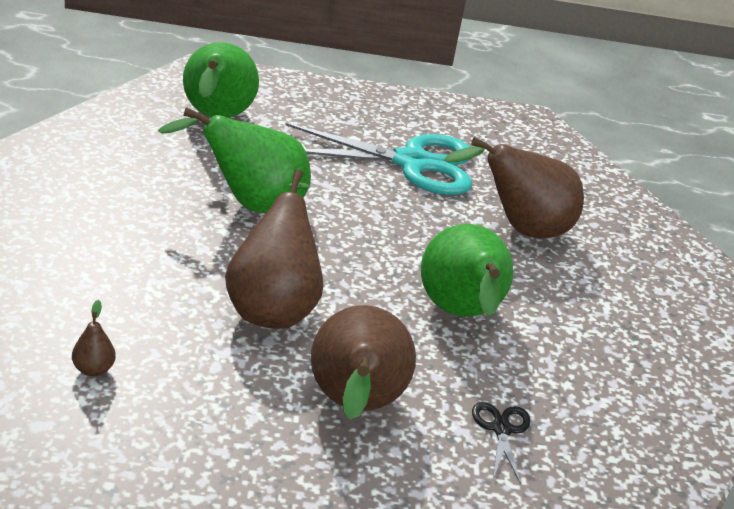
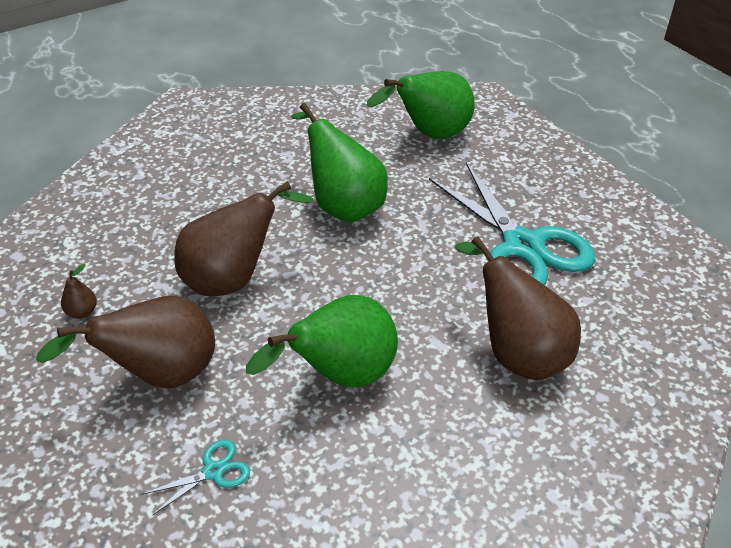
camera: 60 degrees right, 10 degrees up
brown pear [72,300,116,376] -> brown pear moved to [61,264,97,319]
black scissors [472,402,531,484] -> turquoise scissors [143,440,250,516]

